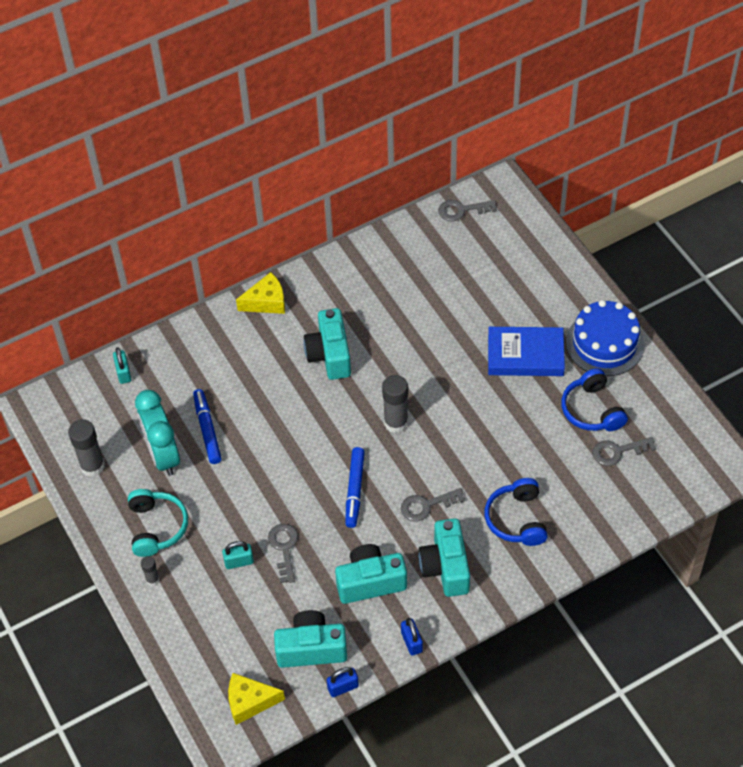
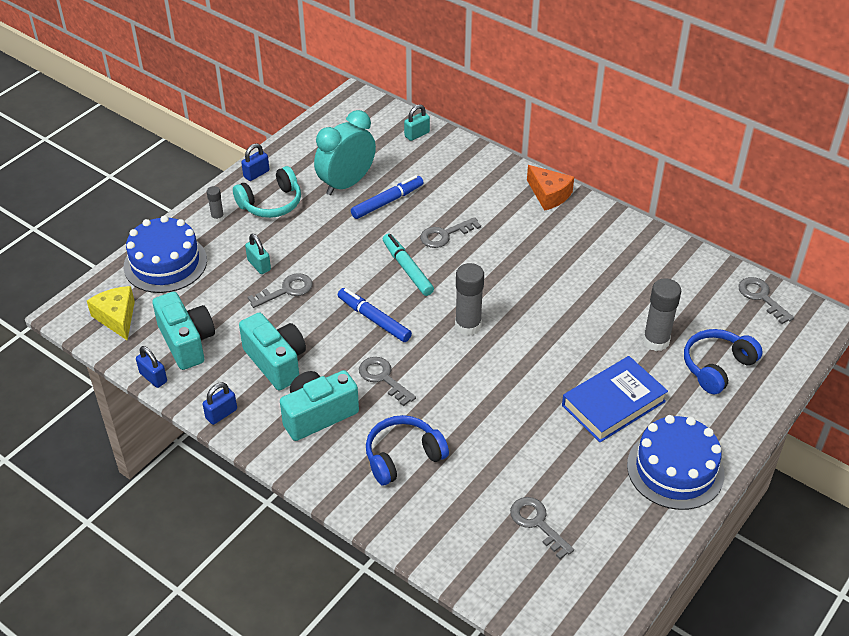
camera: 65 degrees right, 10 degrees down
grey glue stick [68,419,105,477] -> grey glue stick moved to [643,278,681,351]
yellow cheese [236,272,285,314] -> orange cheese [527,165,574,211]
turquoise camera [303,308,351,380] -> none
blue marker [345,447,365,528] -> blue marker turned 60 degrees clockwise [338,288,412,342]
blue book [488,327,565,376] -> blue book turned 75 degrees clockwise [562,356,668,442]
blue headphones [561,368,628,431] -> blue headphones moved to [684,329,763,395]
none -> blue cake [124,215,207,293]
none -> blue padlock [241,143,269,181]
none -> turquoise marker [383,234,434,296]
none -> grey key [420,217,481,248]

